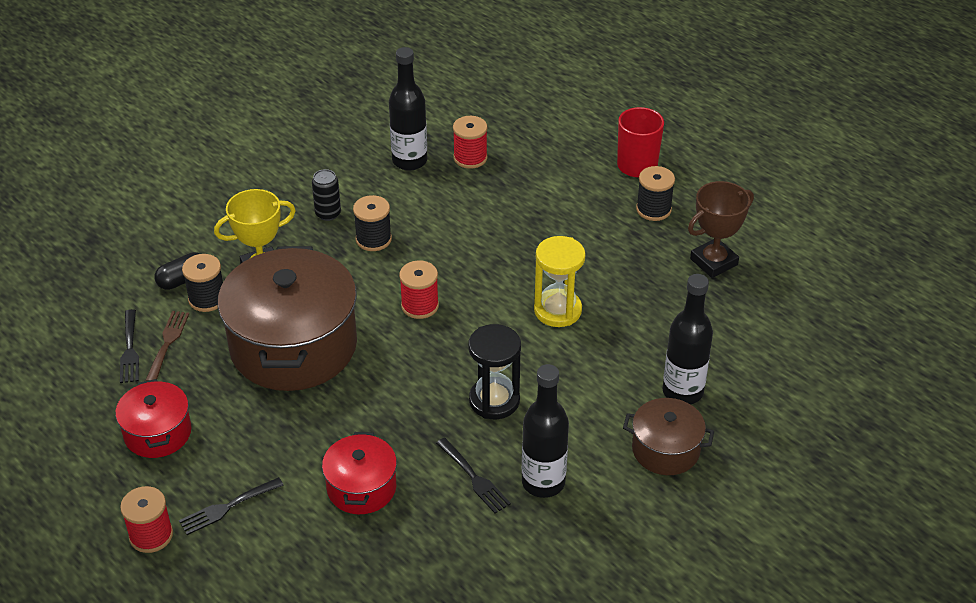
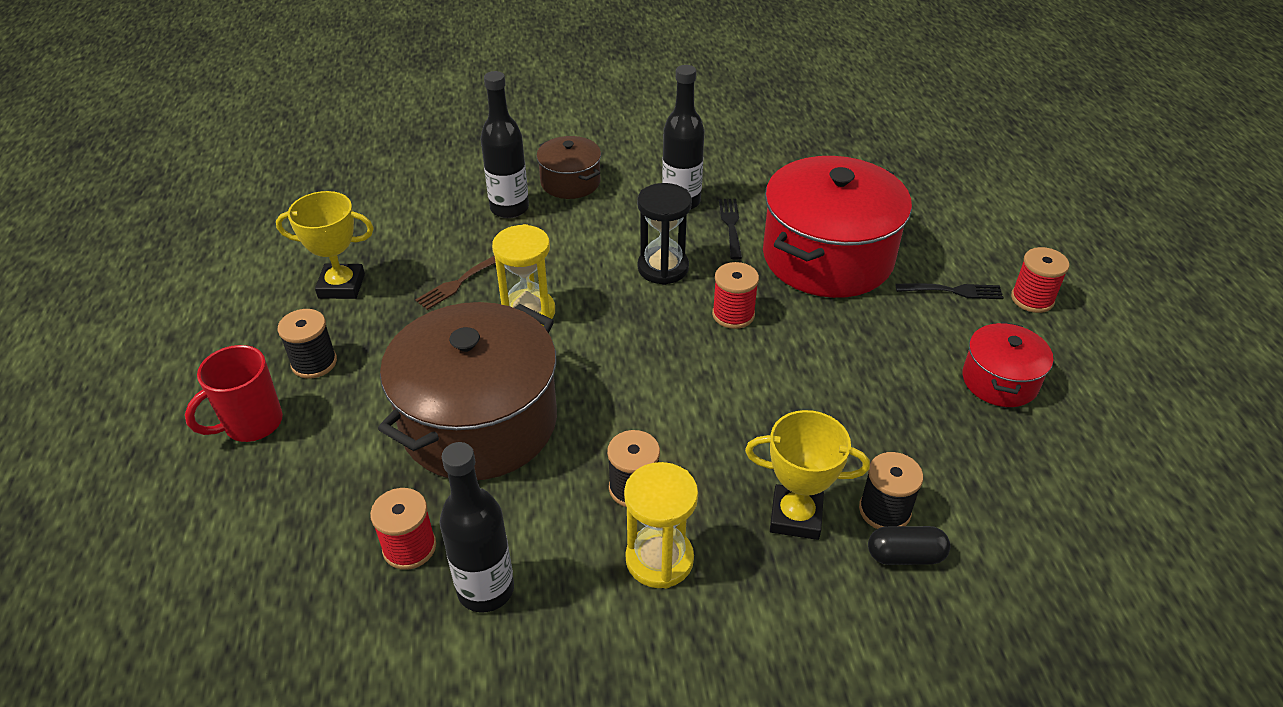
camera: 145 degrees left, 0 degrees up
black fork [120,309,139,383] -> none
brown fork [145,311,189,381] -> brown fork moved to [415,256,496,310]
brown pot [218,246,357,391] -> brown pot moved to [378,302,557,480]
black can [312,169,341,221] -> yellow hourglass [624,462,698,589]
red pot [322,432,397,514] -> red pot [763,156,912,298], size x1.99
red spool [399,260,439,319] -> red spool moved to [712,262,759,329]
brown trophy [688,181,754,278] -> yellow trophy [276,191,374,299]

